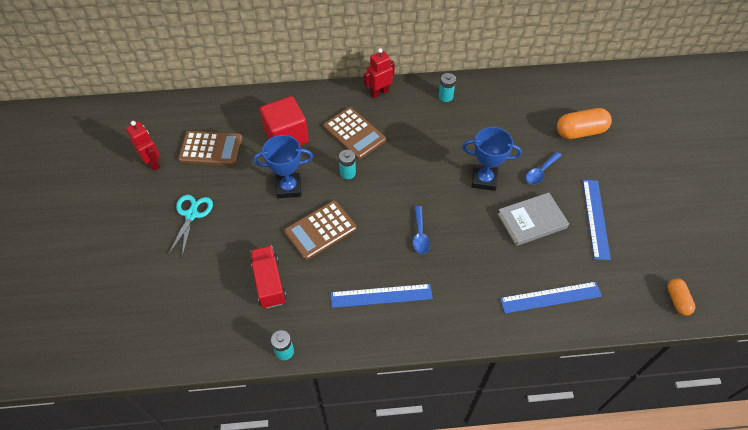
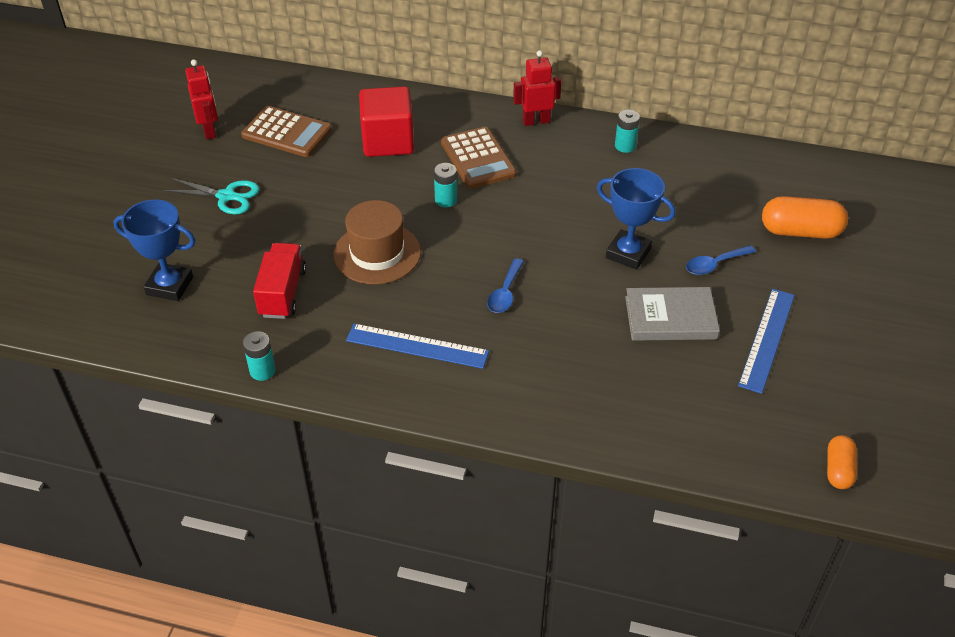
camera: 20 degrees right, 10 degrees down
turquoise scissors [168,195,213,257] -> turquoise scissors turned 75 degrees clockwise [163,178,260,214]
blue trophy [253,135,313,198] -> blue trophy moved to [113,199,196,301]
brown calculator [284,200,357,260] -> brown hat [333,200,421,285]
blue ruler [500,282,602,313] -> none

